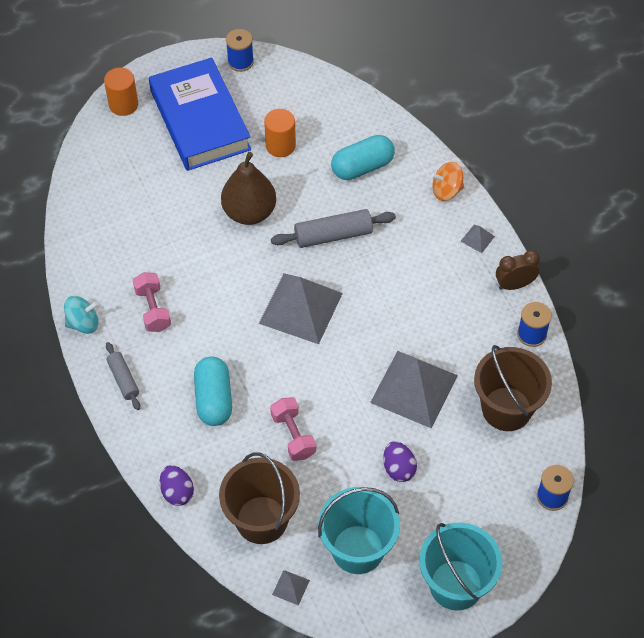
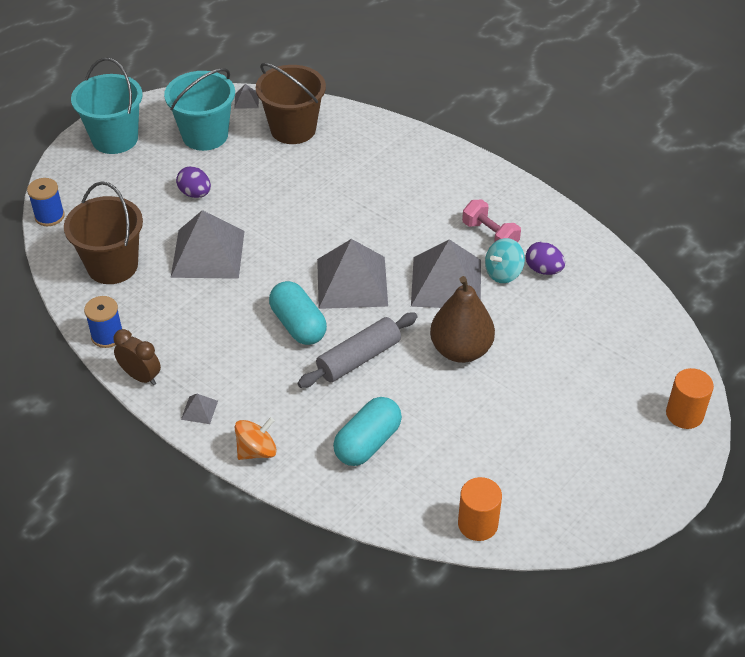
camera: 155 degrees right, 10 degrees down
turquoise spinning top [64,296,99,334] -> turquoise spinning top moved to [485,238,525,283]
grey rolling pin [106,342,140,410] -> none
blue book [149,57,251,171] -> none
purple egg [160,465,194,506] -> purple egg moved to [526,242,565,275]
turquoise capsule [194,356,232,426] -> turquoise capsule moved to [269,281,327,345]
blue spool [226,29,254,72] -> none
orange cylinder [264,109,296,157] -> orange cylinder moved to [458,477,502,541]
pink dumbbell [270,397,316,461] -> none
brown clock [496,250,540,290] -> brown clock turned 105 degrees counterclockwise [113,329,161,385]
none -> grey pyramid [411,239,481,308]

